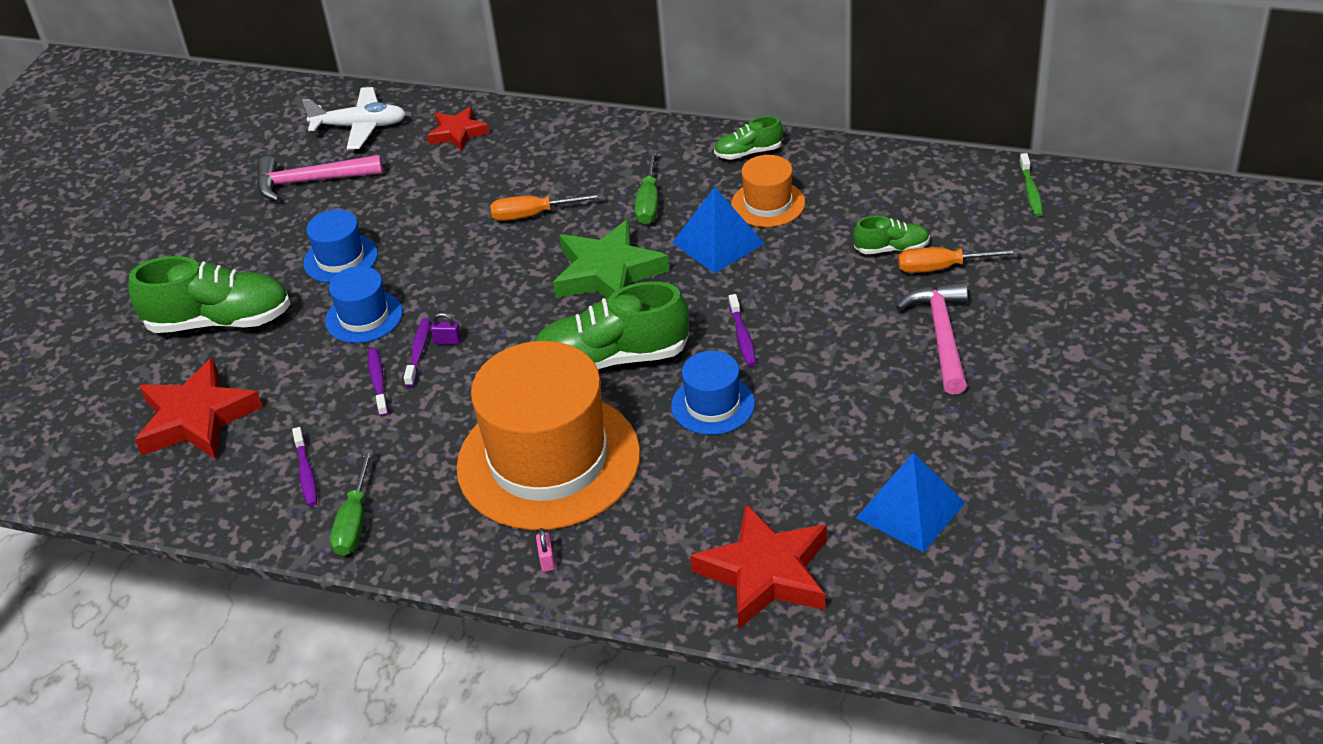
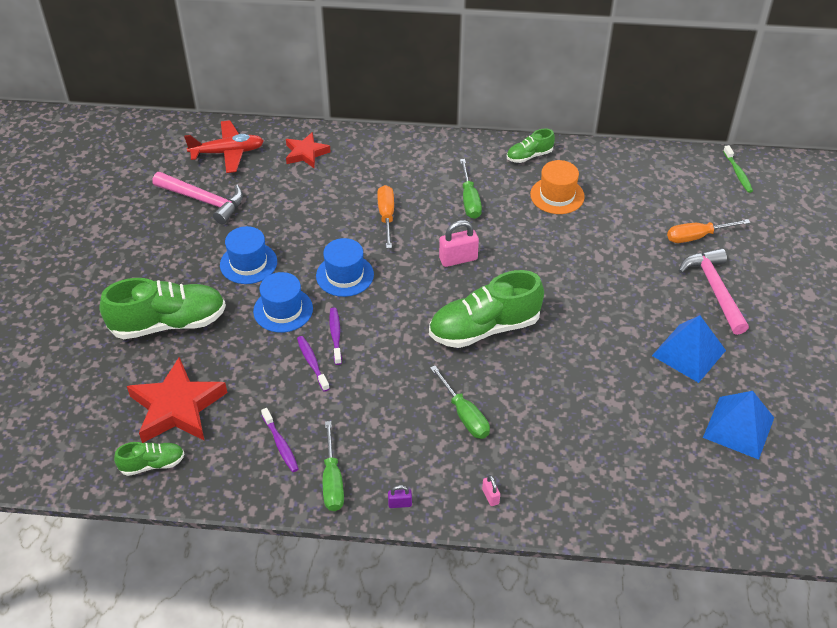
camera: 15 degrees left, 5 degrees up
pink hammer [257,155,383,201] -> pink hammer turned 135 degrees counterclockwise [152,172,243,224]
white plane [302,87,406,150] -> red plane [184,120,264,173]
purple padlock [431,313,461,345] -> purple padlock moved to [388,485,412,508]
orange hat [456,341,640,530] -> green screwdriver [430,365,490,439]
orange screwdriver [490,193,603,221] -> orange screwdriver turned 105 degrees clockwise [377,185,394,248]
green star [553,219,669,298] -> pink padlock [439,220,479,267]
blue hat [671,351,755,435] -> blue hat moved to [316,238,374,297]
blue pyramid [672,187,765,274] -> blue pyramid moved to [652,315,726,383]
red star [690,504,827,629] -> none
purple toothbrush [729,294,756,367] -> none
green shoe [853,216,930,254] -> green shoe moved to [114,442,184,476]

